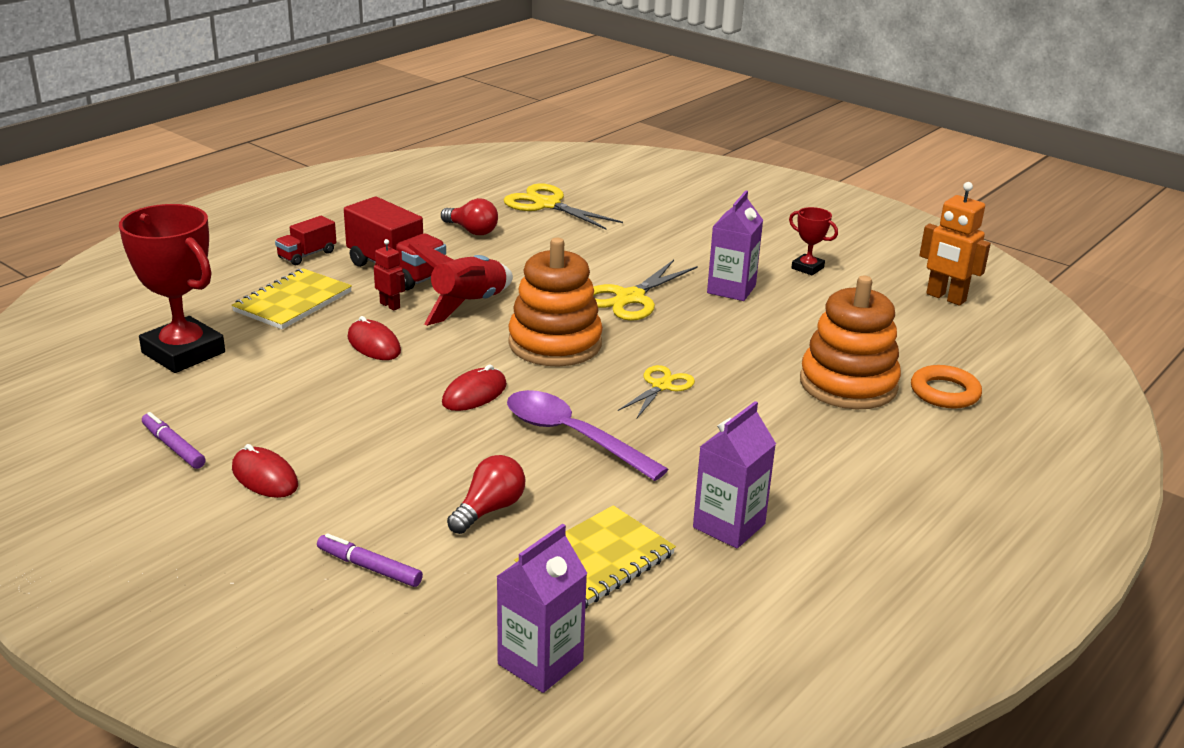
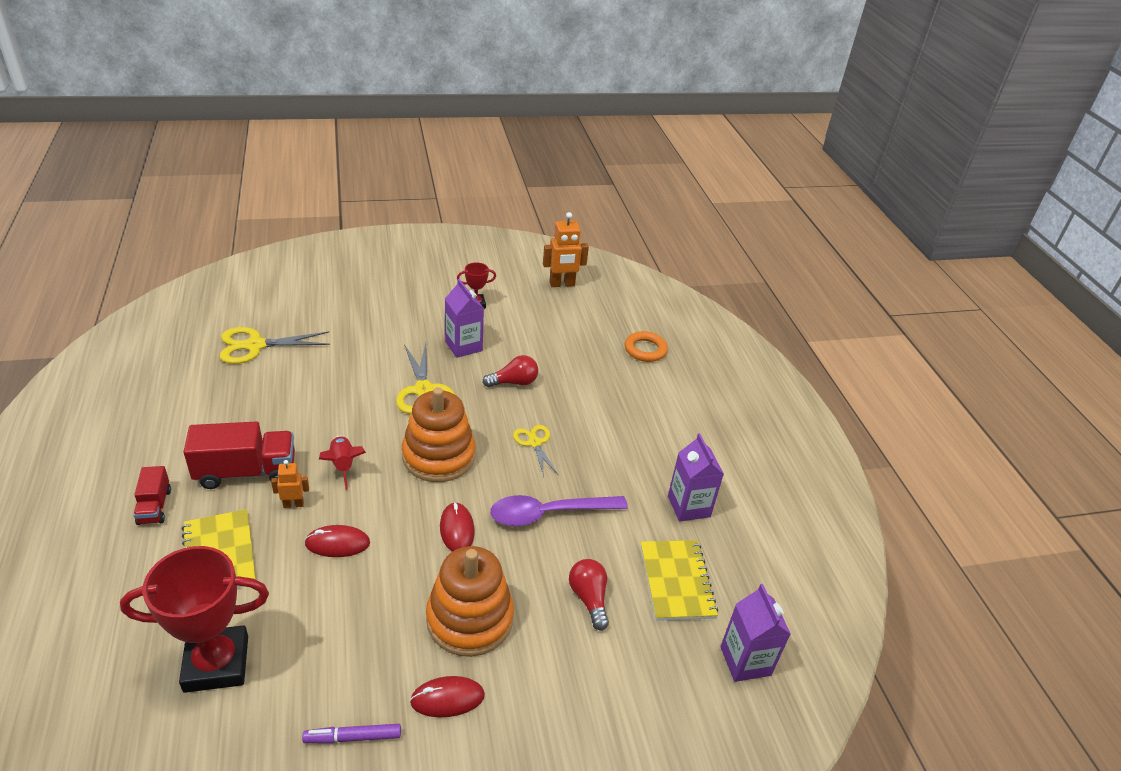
camera: 55 degrees left, 10 degrees up
purple marker [317,533,423,587] -> none
red robot [374,239,405,311] -> orange robot [271,460,309,508]
red rocket [407,244,513,326] -> red rocket [319,436,366,490], size x0.65
red light bulb [441,198,498,235] -> red light bulb moved to [483,355,538,387]
orange stacking toy [800,276,901,409] -> orange stacking toy moved to [426,546,514,657]

